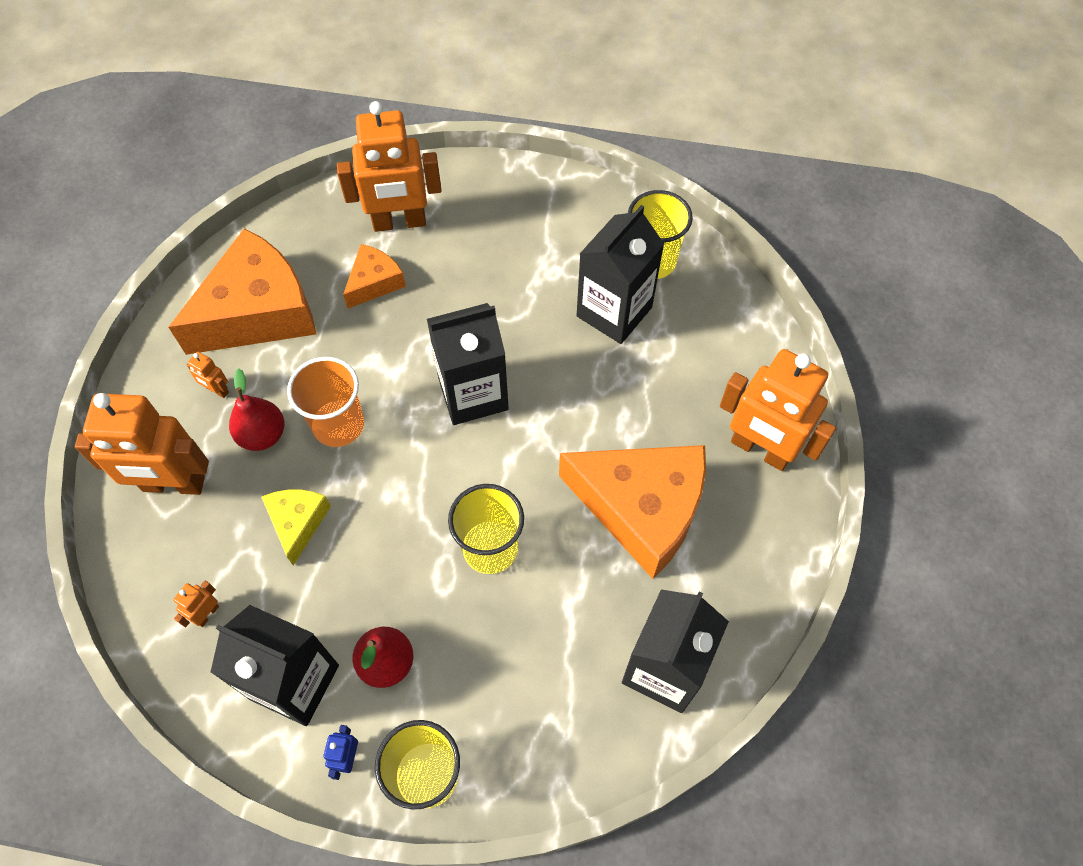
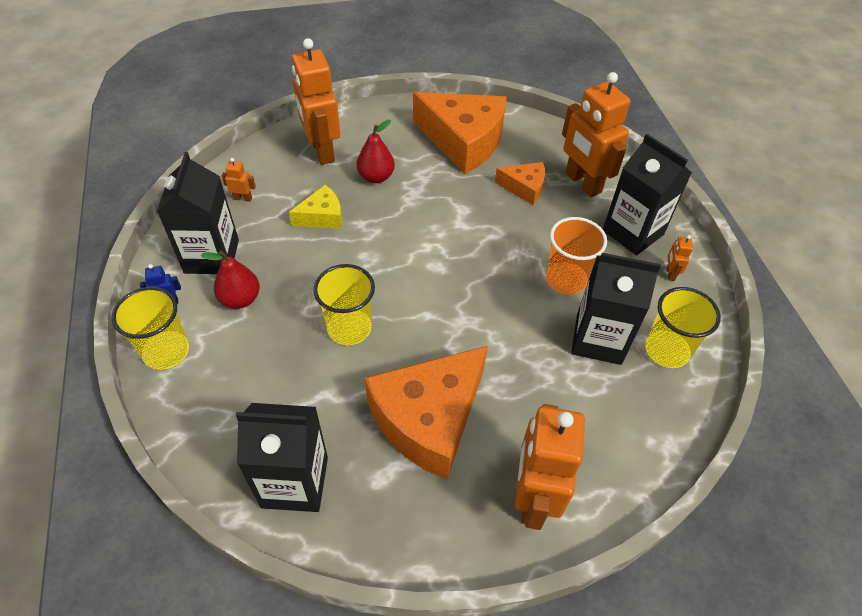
camera: 65 degrees right, 10 degrees down
orange robot [187,352,229,398] -> orange robot moved to [667,235,693,281]
orange cup [287,357,364,447] -> orange cup moved to [546,217,607,295]
black carton [427,303,509,425] -> black carton moved to [603,134,692,255]
orange cheese [559,445,706,579] -> orange cheese turned 45 degrees clockwise [365,346,488,479]

